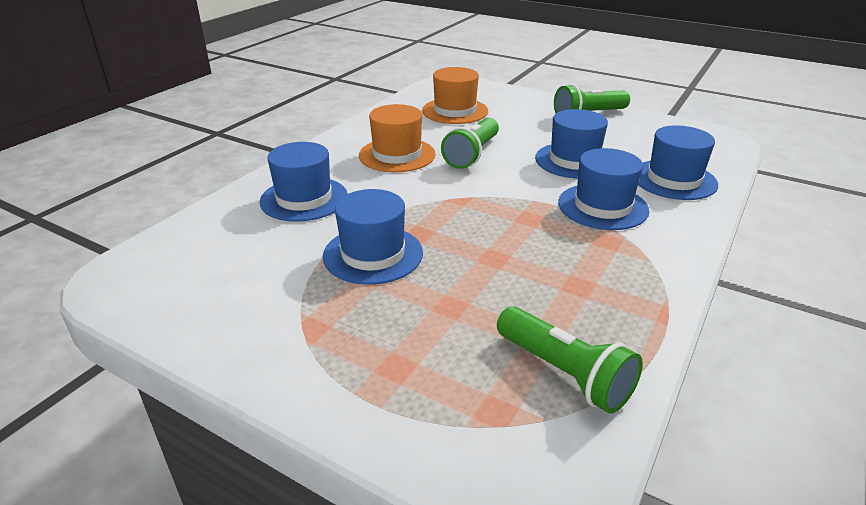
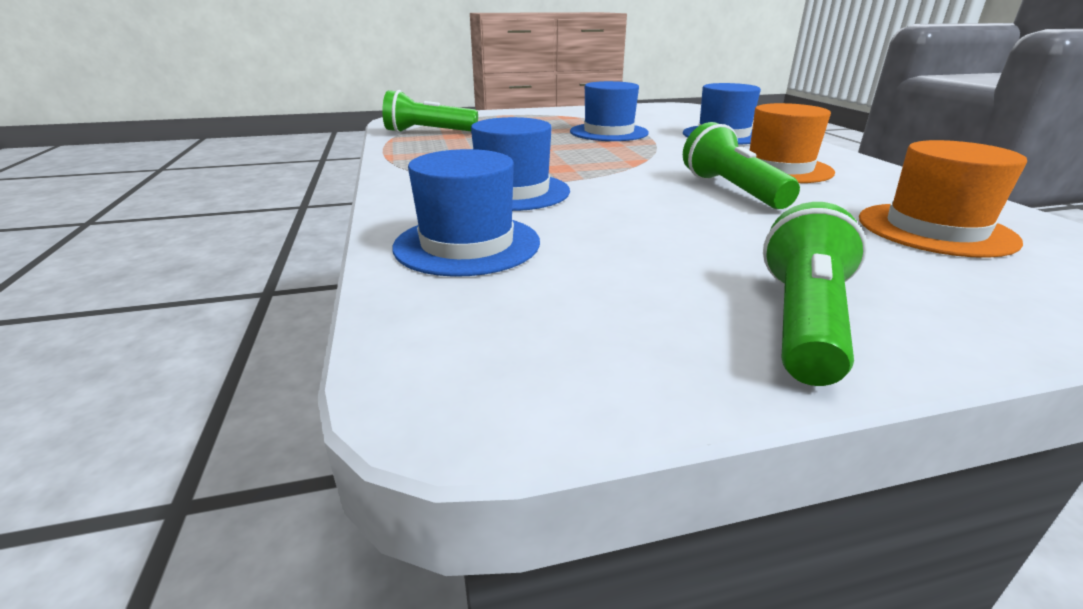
camera: 135 degrees right, 5 degrees down
blue hat [535,109,608,179] -> none

